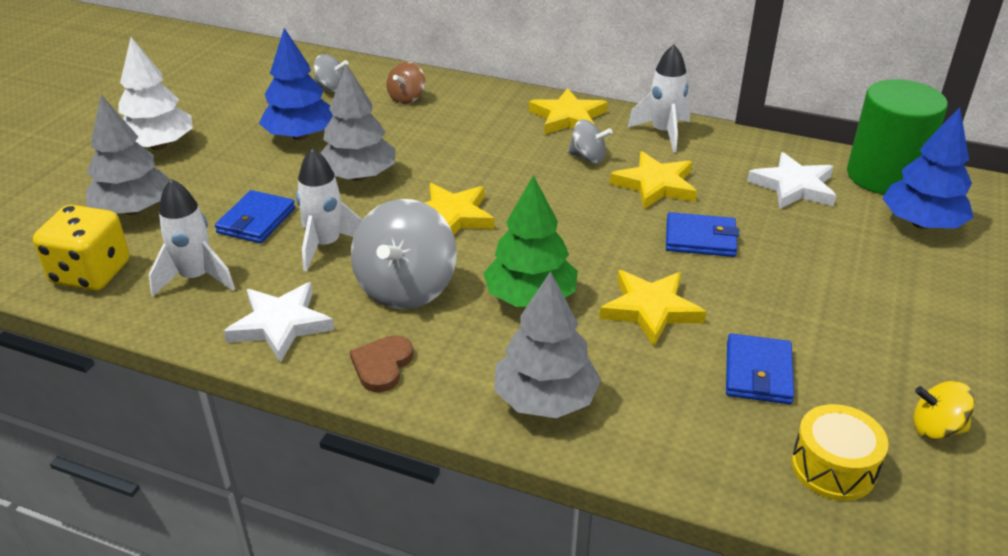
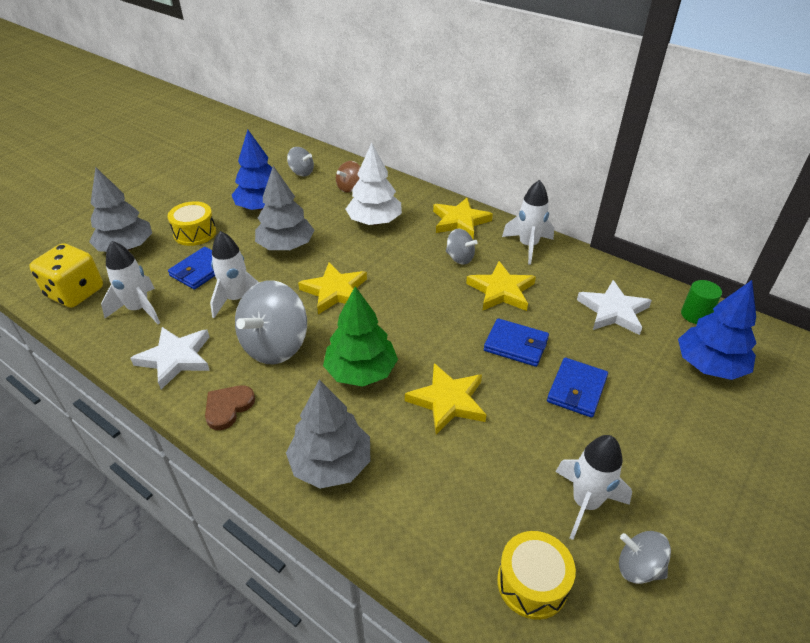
camera: 15 degrees right, 5 degrees up
white tree [118,37,193,150] -> white tree moved to [346,143,402,225]
blue wallet [726,333,794,404] -> blue wallet moved to [547,358,608,418]
green cylinder [847,79,948,195] -> green cylinder [681,280,722,324], size x0.46
yellow spinning top [913,381,975,440] -> grey spinning top [619,531,671,584]
none -> yellow drum [168,201,216,246]
none -> white rocket [556,435,632,540]

